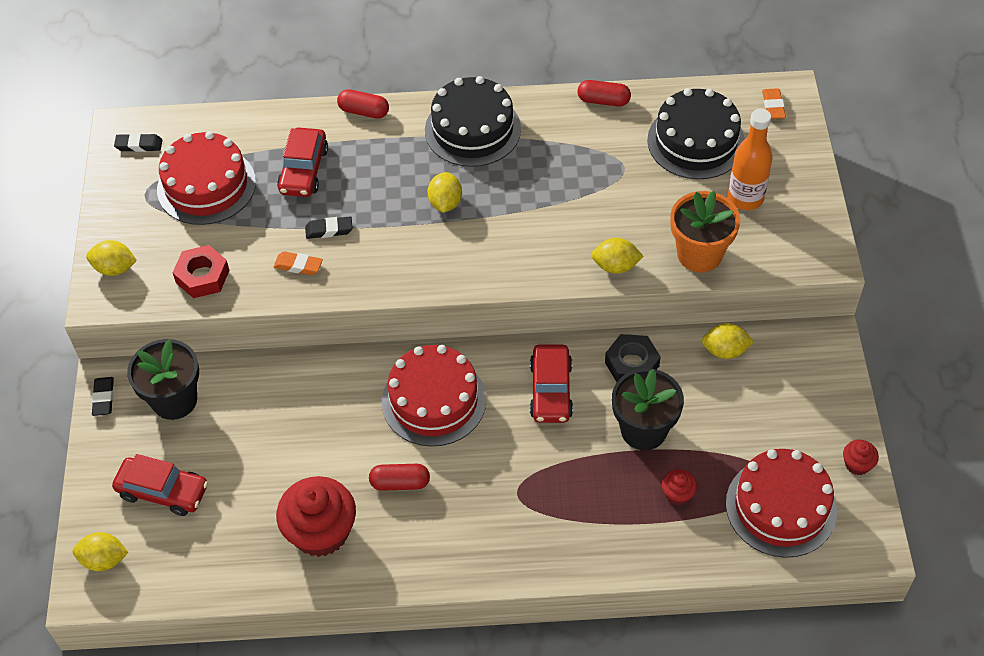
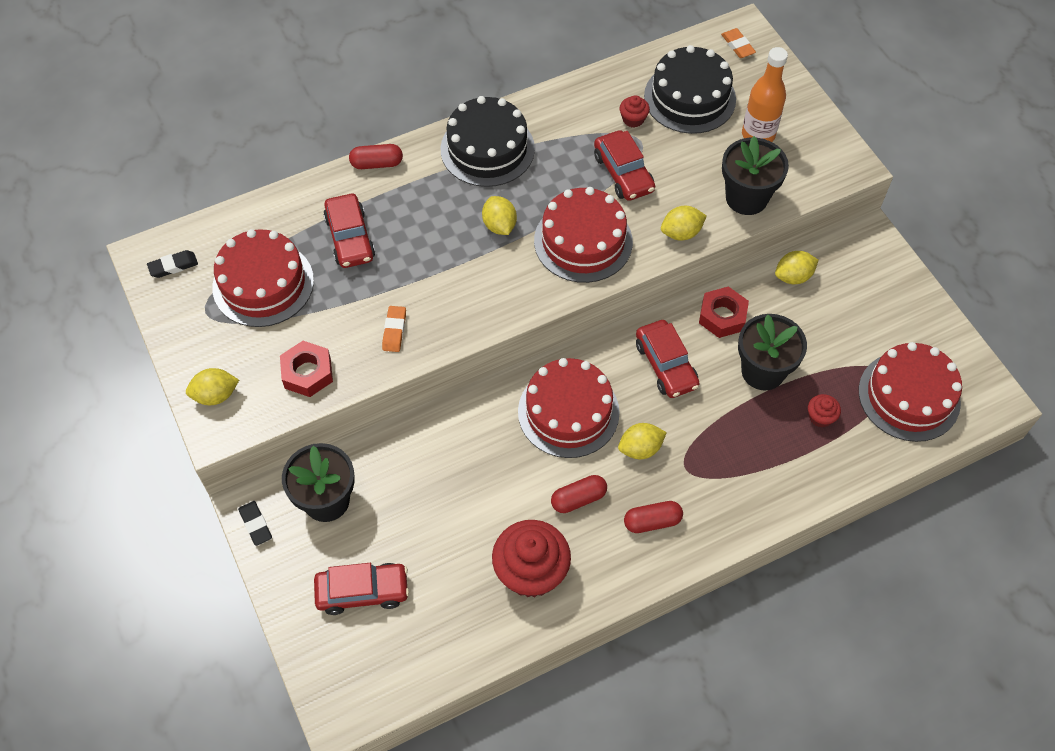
camera: 25 degrees left, 5 degrees up
yellow lemon [73,532,128,571] -> yellow lemon moved to [618,423,667,459]
orange eraser [273,251,323,275] -> orange eraser turned 75 degrees counterclockwise [382,306,406,352]
black eraser [305,216,353,239] -> none
red capsule [578,80,631,107] -> red capsule moved to [624,501,683,533]
black nut [605,334,661,382] -> red nut [699,286,749,338]
orange flower pot [670,191,740,272] -> black flower pot [722,136,789,215]
red cupcake [843,440,879,475] -> red cupcake moved to [620,95,650,128]
none -> red cake [534,187,633,283]
none -> red car [594,130,655,201]

